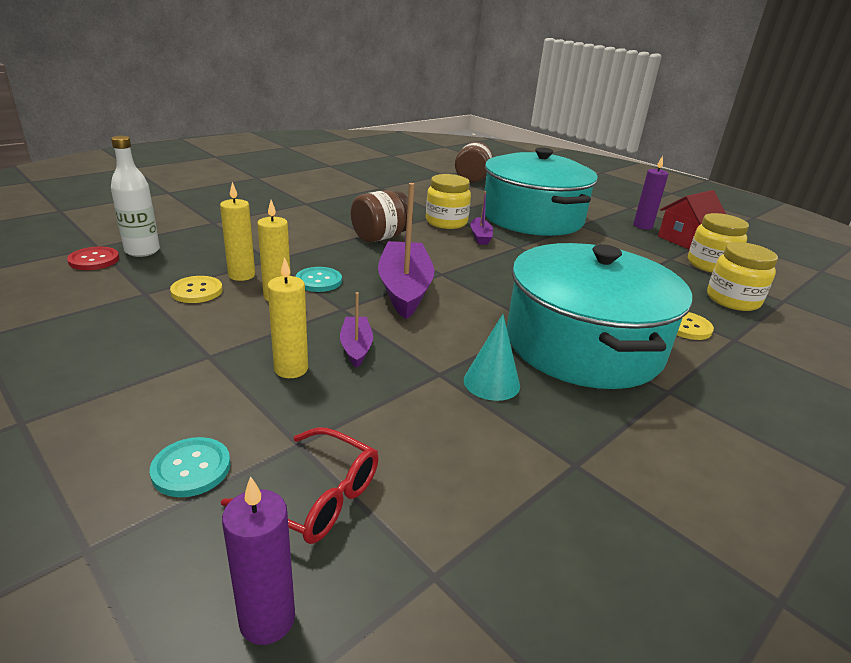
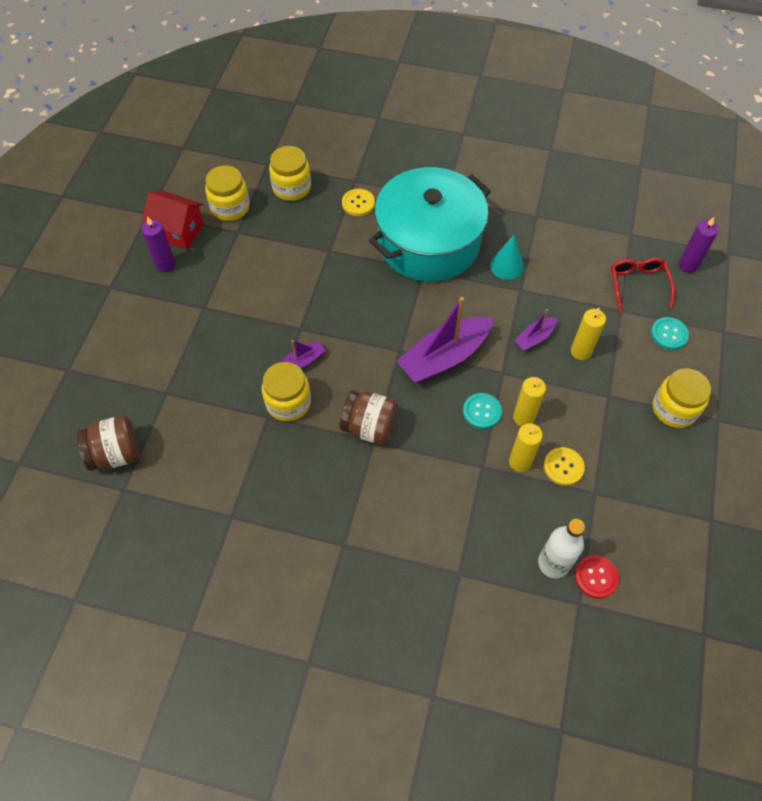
camera: 120 degrees left, 30 degrees up
turquoise pot [484,147,598,236] -> none
none -> yellow jar [652,369,711,428]

